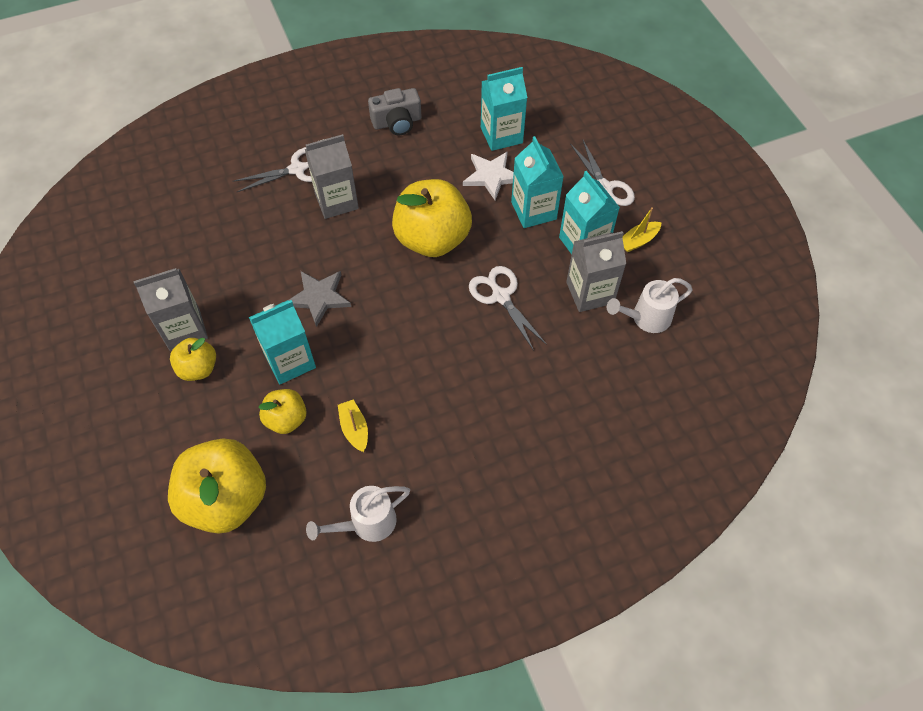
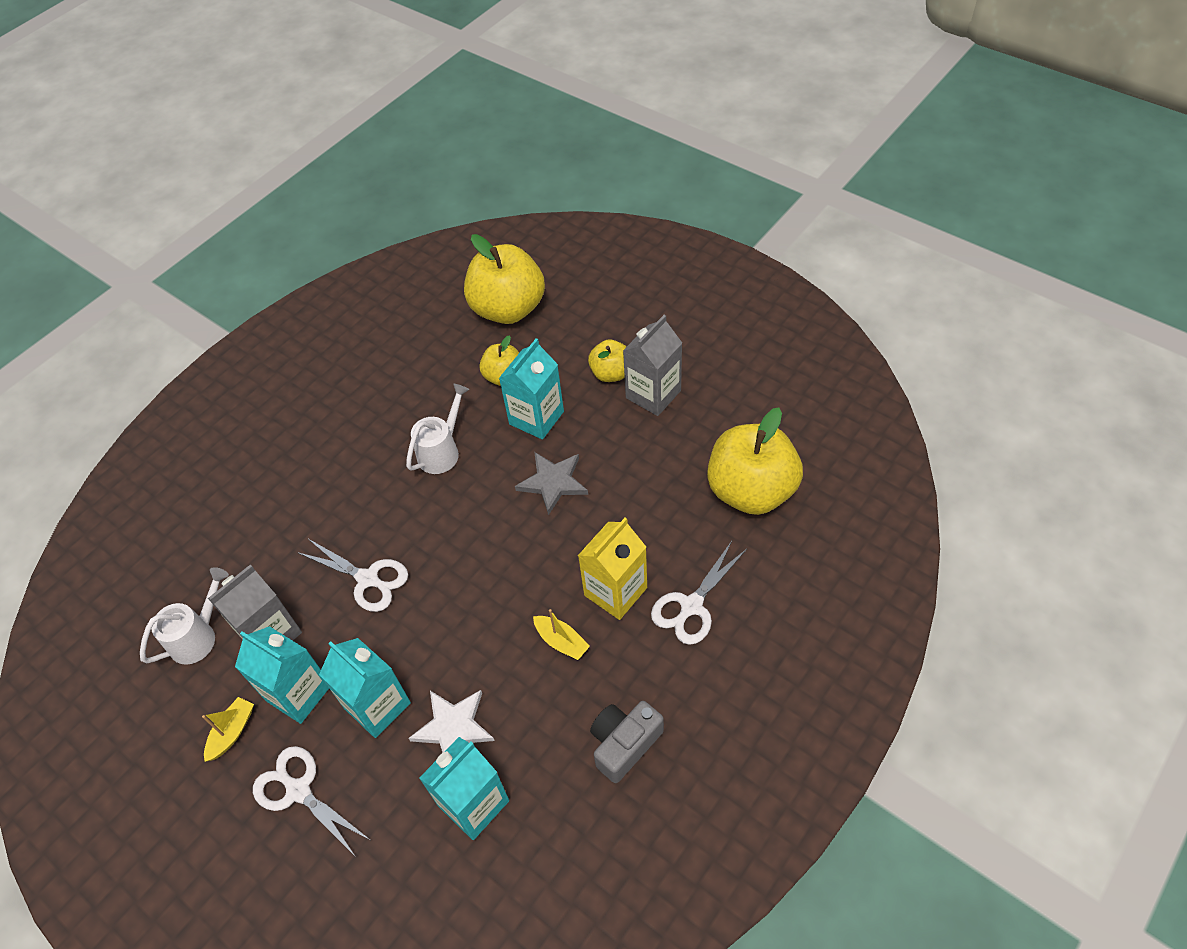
camera: 155 degrees right, 5 degrees down
grey carton [305,134,359,219] -> yellow carton [578,518,647,620]
white watering can [306,486,410,542] -> white watering can moved to [406,384,469,474]
yellow boat [338,400,368,452] -> yellow boat moved to [533,609,590,660]
yellow apple [392,179,472,257] -> yellow apple moved to [707,408,803,515]

